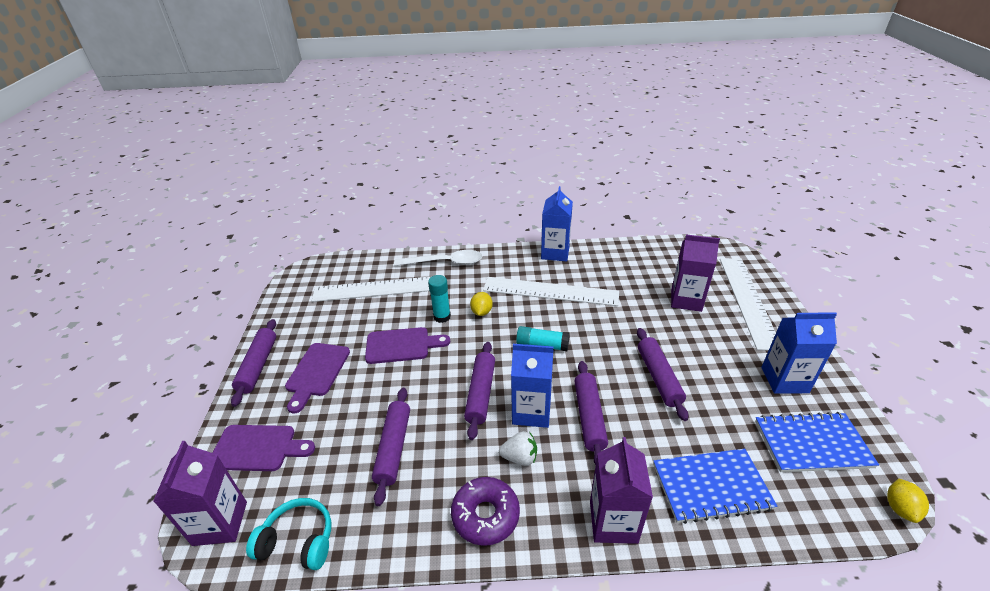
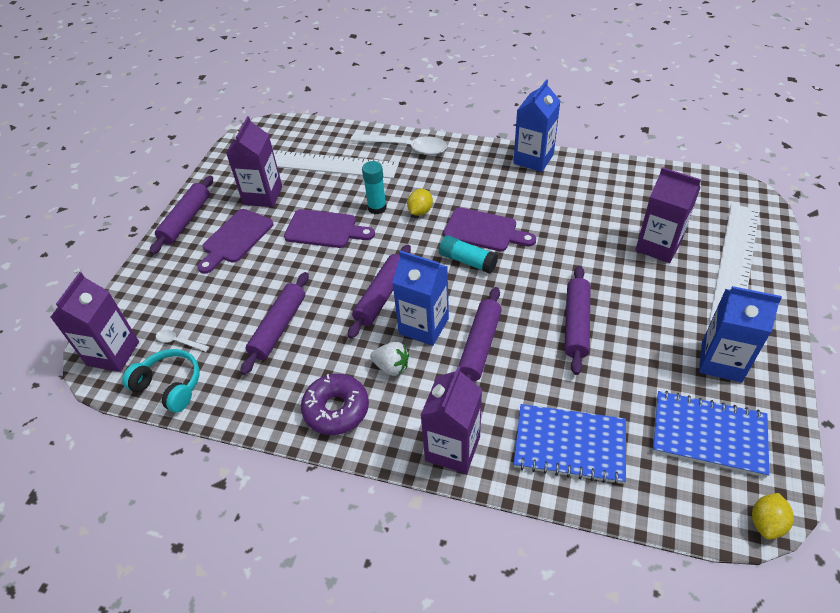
camera: 20 degrees right, 10 degrees up
purple cutting board [213,425,315,471] -> purple cutting board moved to [443,207,536,251]
white ruler [483,277,619,306] -> none
none -> white spoon [156,330,209,352]
none -> purple carton [226,116,282,207]

